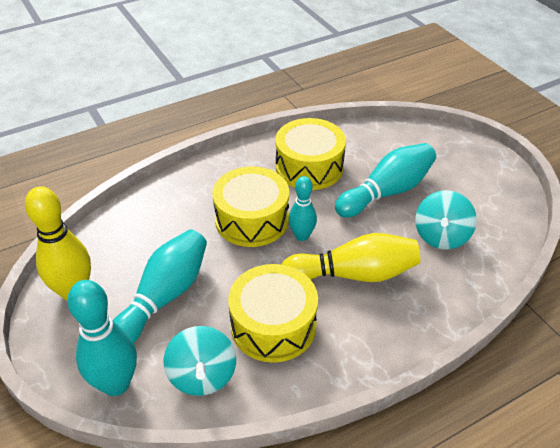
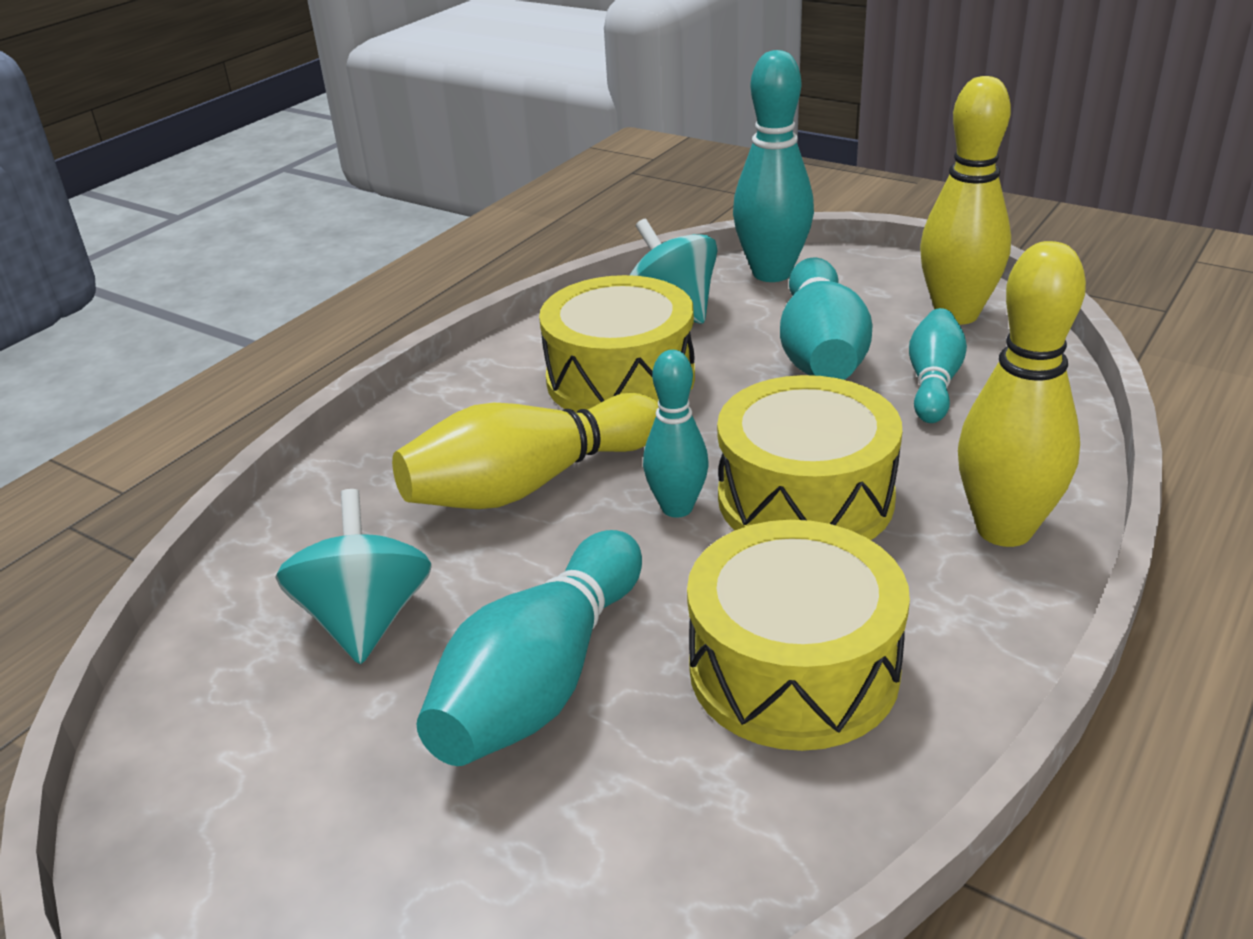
camera: 155 degrees right, 10 degrees down
none -> turquoise bowling pin [909,308,967,423]
none -> yellow bowling pin [958,241,1086,547]

